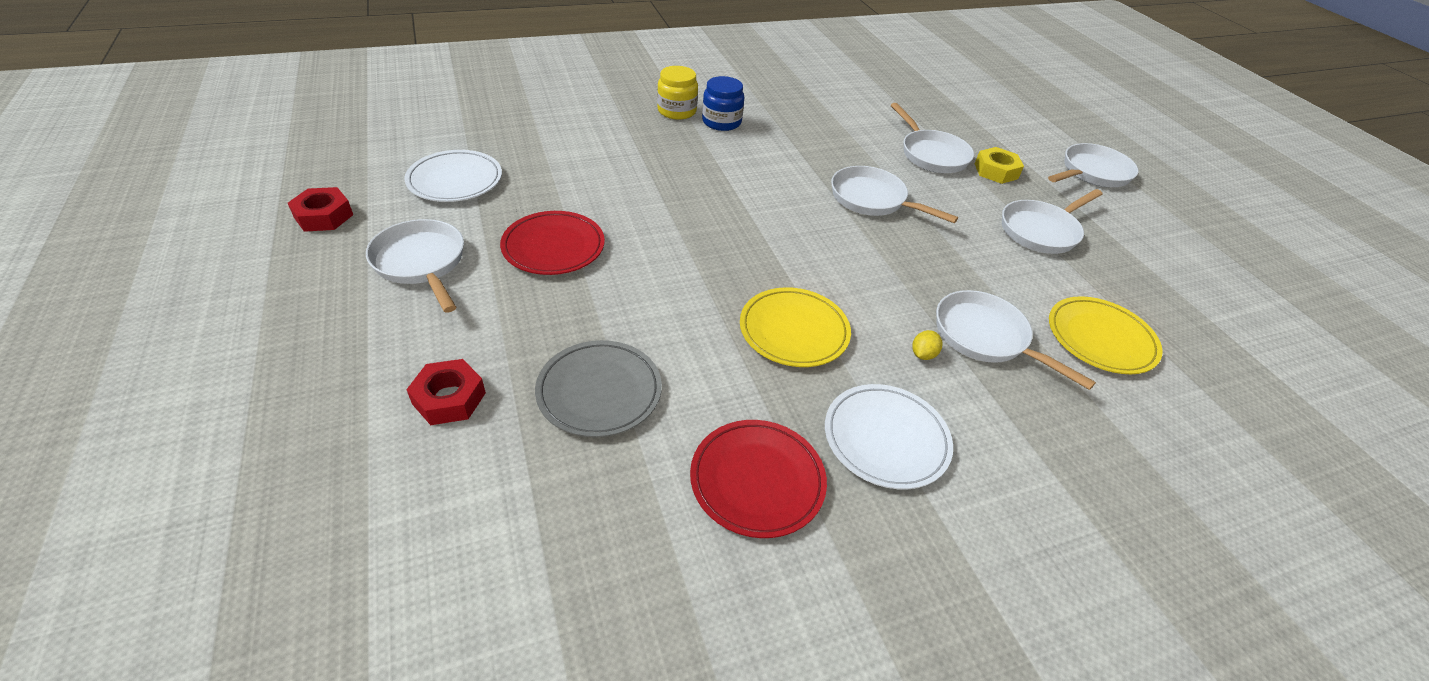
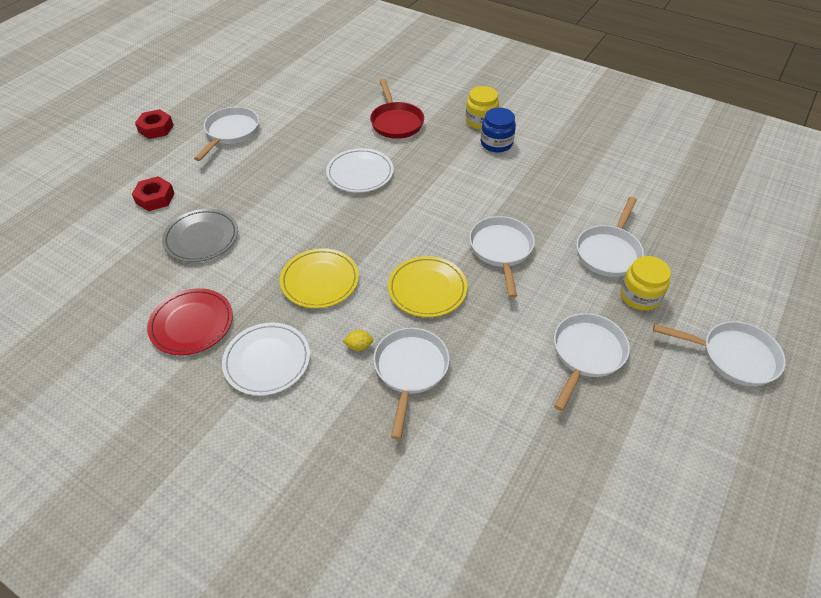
camera: 55 degrees right, 5 degrees up
red nut [288,187,353,232] -> red nut moved to [135,109,174,139]
white plate [404,150,502,202] -> white plate moved to [326,148,394,193]
red plate [500,211,605,275] -> none
yellow nut [975,147,1024,184] -> yellow jar [620,256,671,311]
white pan [1002,189,1103,254] -> white pan turned 105 degrees clockwise [554,313,630,411]
yellow plate [1049,296,1163,374] -> yellow plate moved to [388,256,467,317]
none -> red pan [370,79,424,139]

